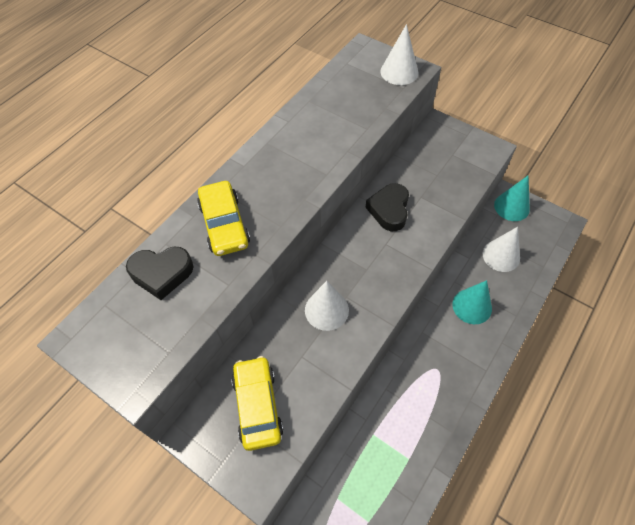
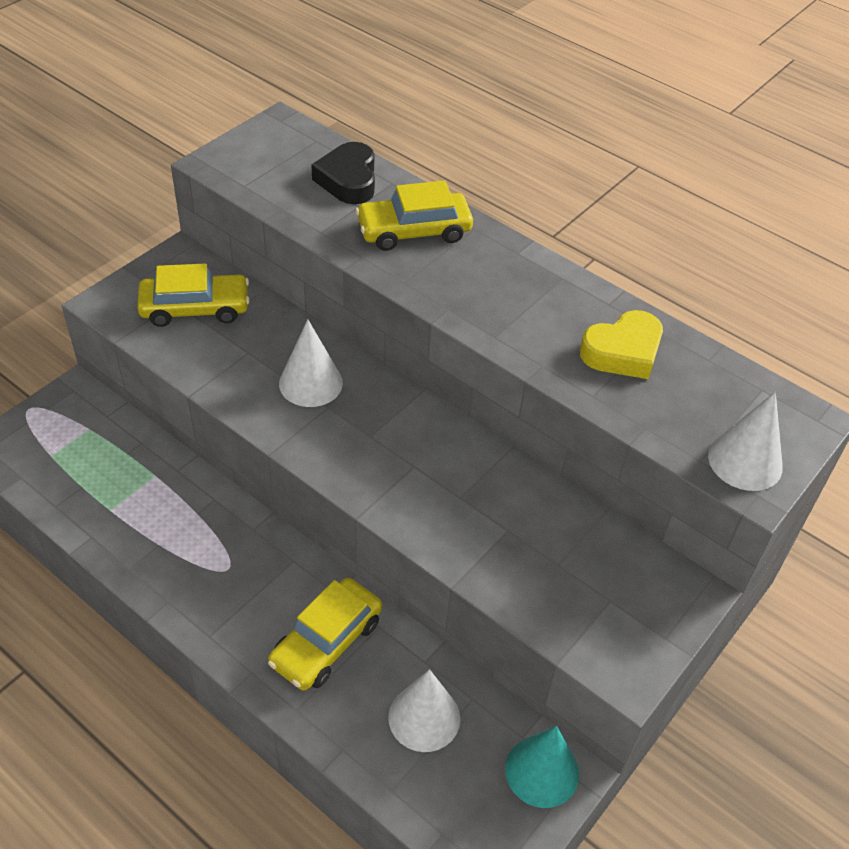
camera: 90 degrees right, 10 degrees down
black heart [365,183,409,231] -> none
turquoise cone [452,280,492,324] -> yellow car [268,578,382,691]
none -> yellow heart [580,310,663,379]

